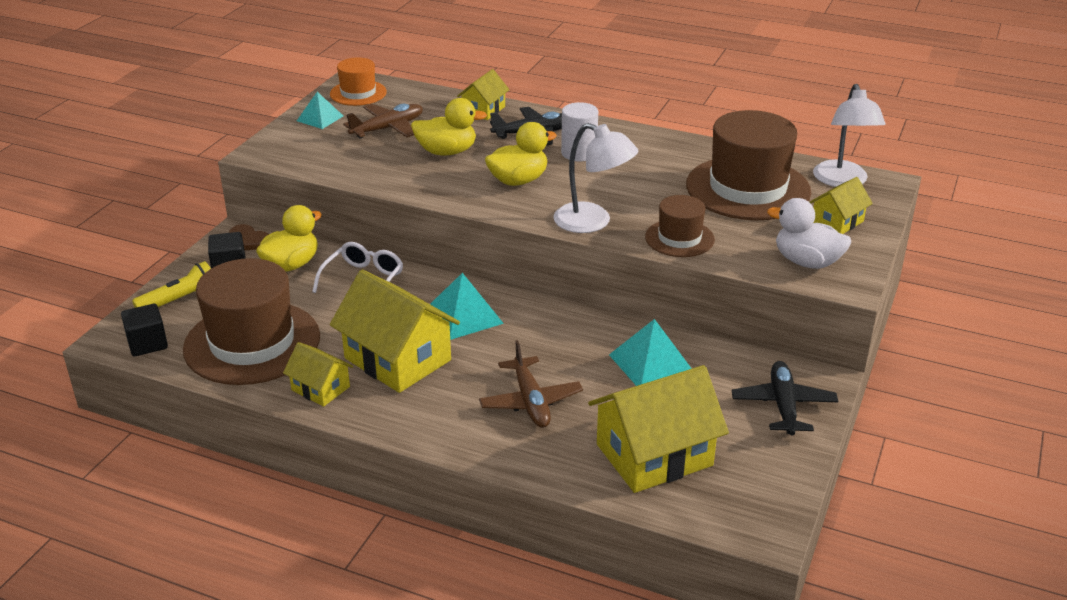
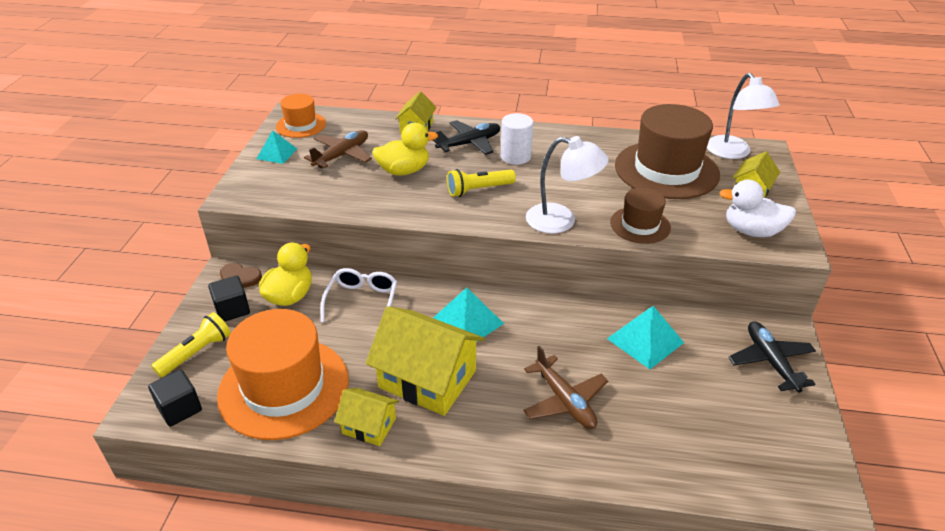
camera: 15 degrees left, 5 degrees up
brown hat [183,258,320,385] -> orange hat [217,309,349,440]
yellow duck [485,122,557,186] -> yellow flashlight [447,169,516,197]
yellow house [588,365,729,493] -> none

